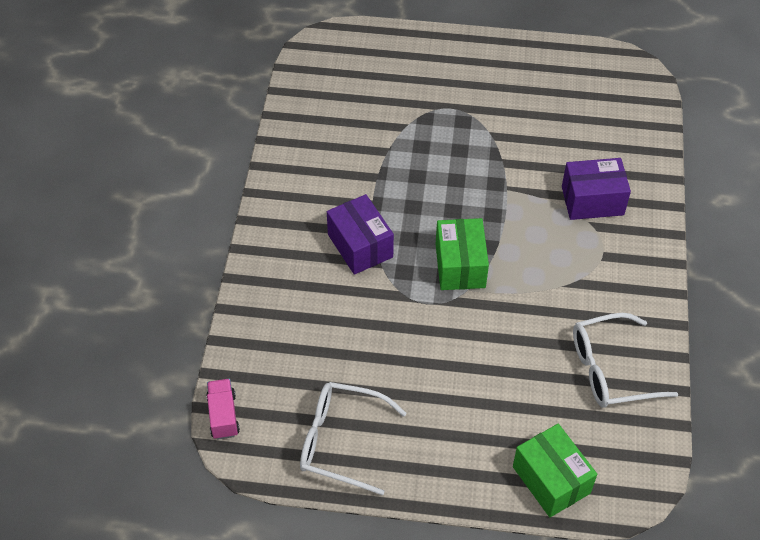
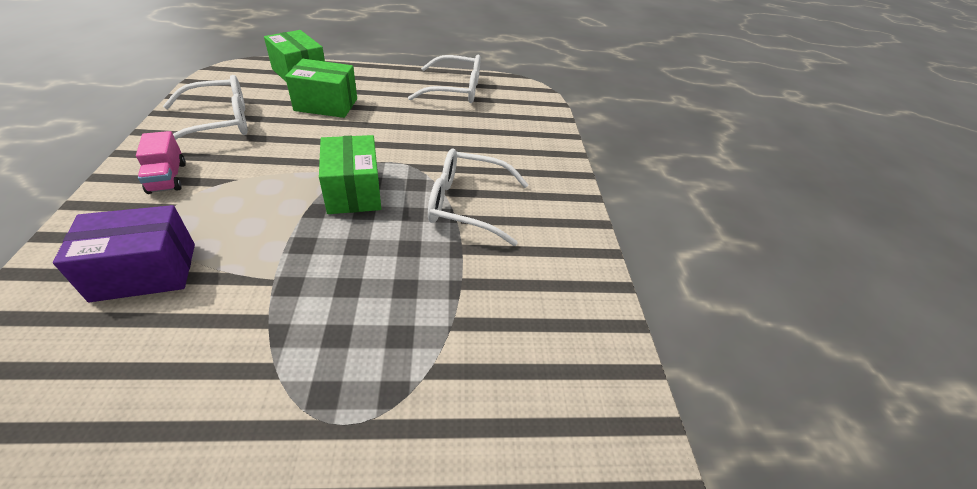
camera: 165 degrees right, 10 degrees down
pink truck [206,379,240,439] -> pink truck moved to [136,131,186,194]
purple box [327,194,394,275] -> white glasses [428,149,529,246]
none -> green box [285,59,357,118]

